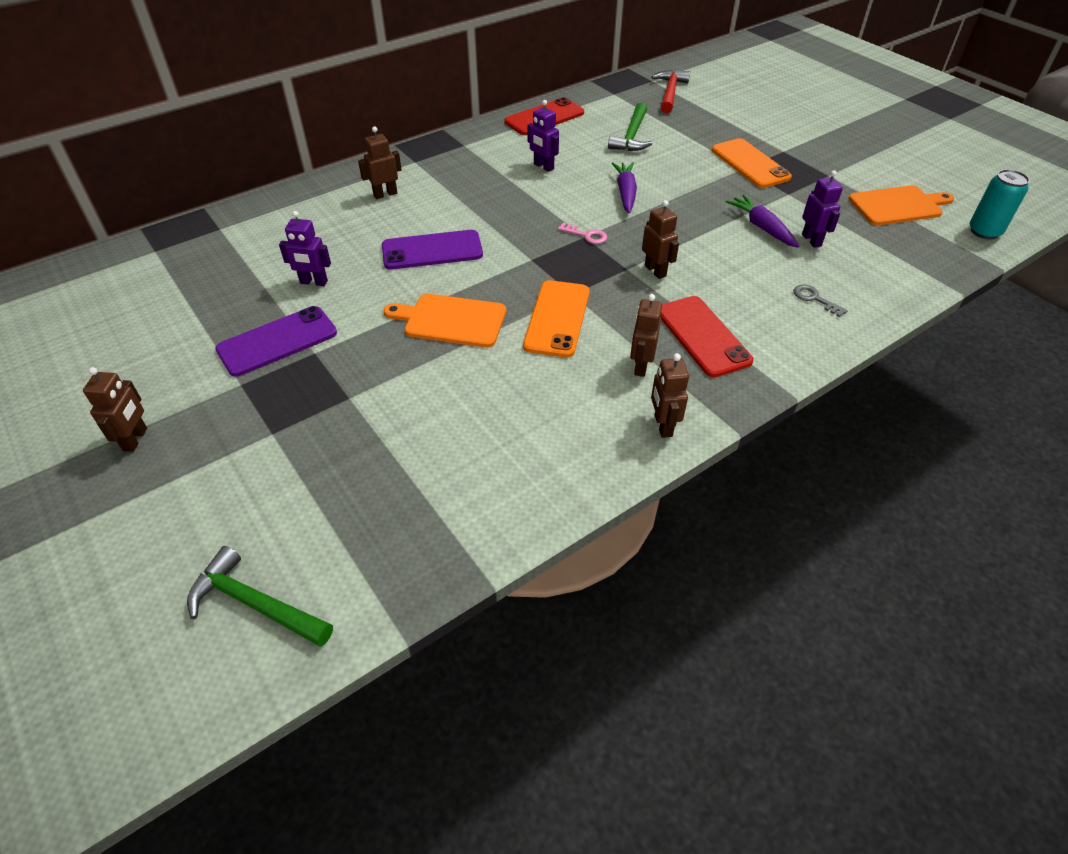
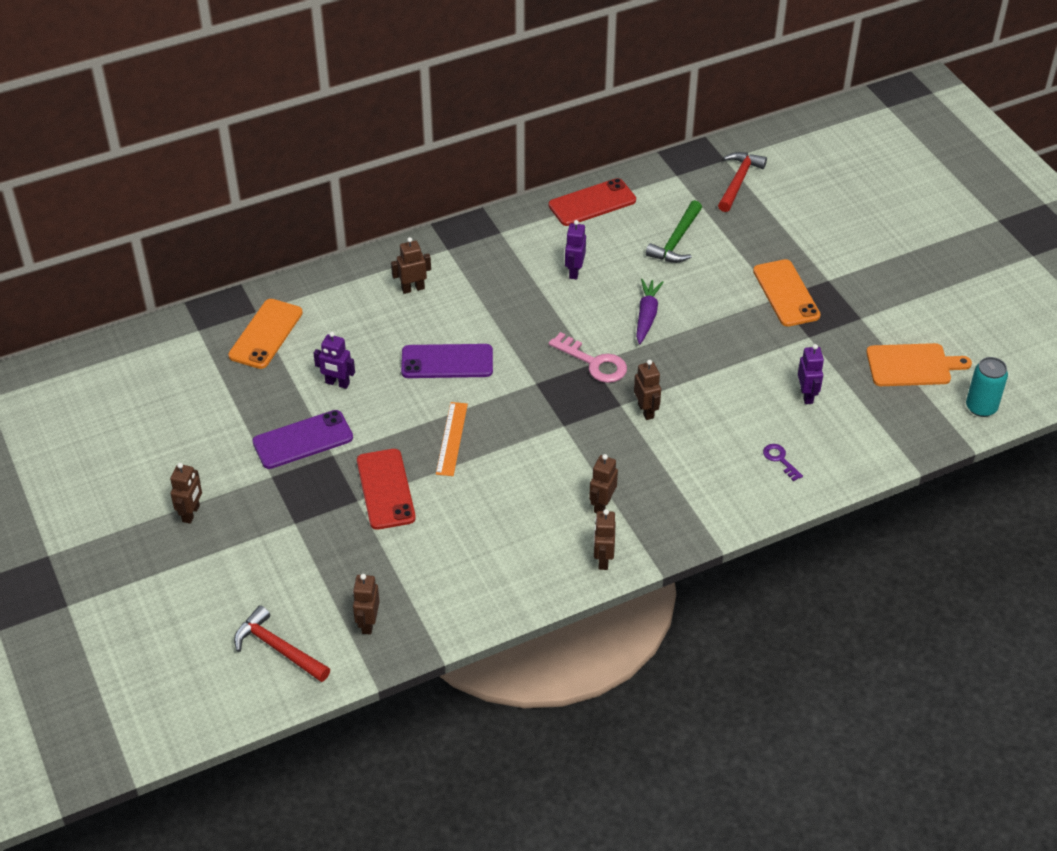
camera: 10 degrees right, 0 degrees up
green hammer [187,546,333,647] -> red hammer [234,605,330,682]
orange cutting board [384,294,506,347] -> orange ruler [436,402,468,476]
orange phone [523,280,590,358] -> orange phone moved to [228,299,303,369]
purple robot [527,100,559,172] -> purple robot turned 45 degrees clockwise [565,220,586,279]
pink key [558,223,607,244] -> pink key [549,332,627,383], size x1.78
red phone [660,296,753,377] -> red phone moved to [357,449,416,530]
purple carrot [725,195,799,248] -> none
grey key [794,284,848,317] -> purple key [763,444,803,481]
none -> brown robot [353,574,380,635]

